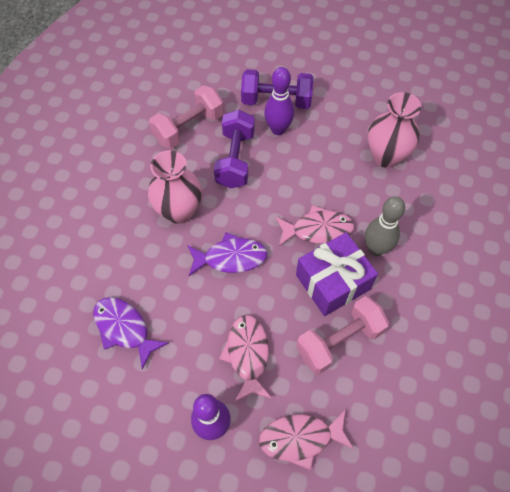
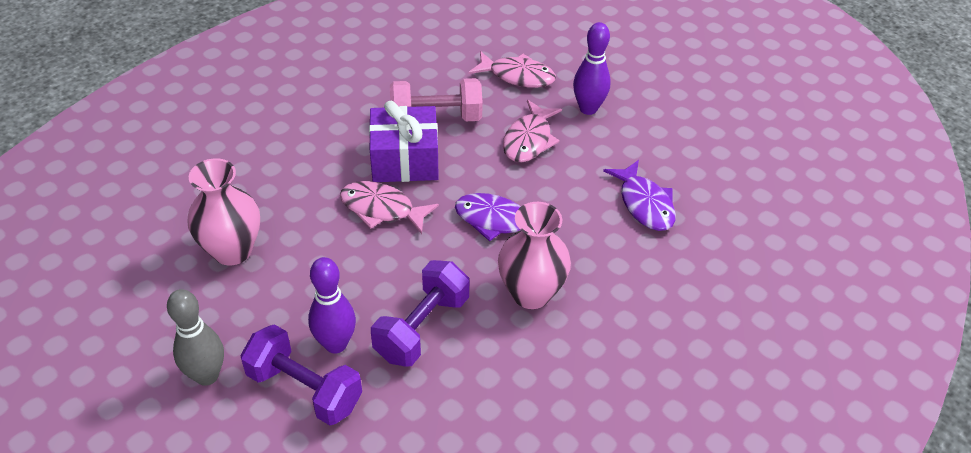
camera: 155 degrees left, 15 degrees down
pink dumbbell [149,85,224,149] -> none
grey bowling pin [365,197,405,256] -> grey bowling pin moved to [167,289,224,386]

